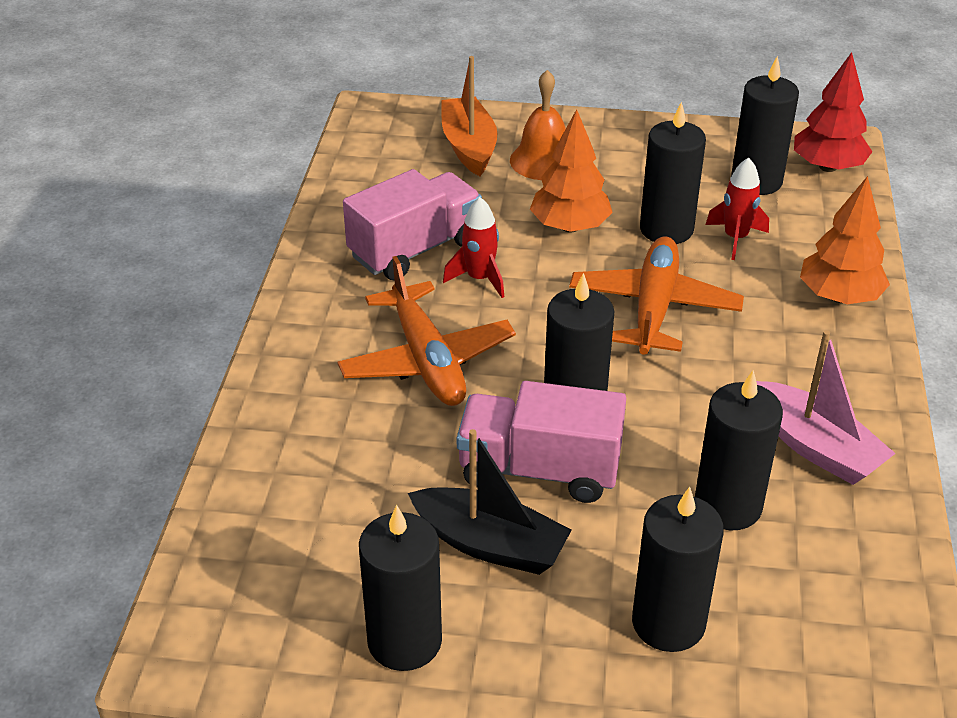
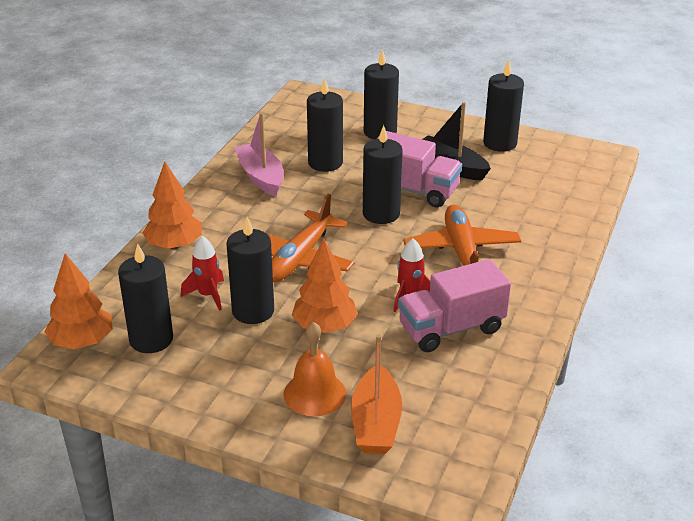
camera: 165 degrees left, 5 degrees down
red tree [794,52,872,172] -> orange tree [44,254,113,349]

